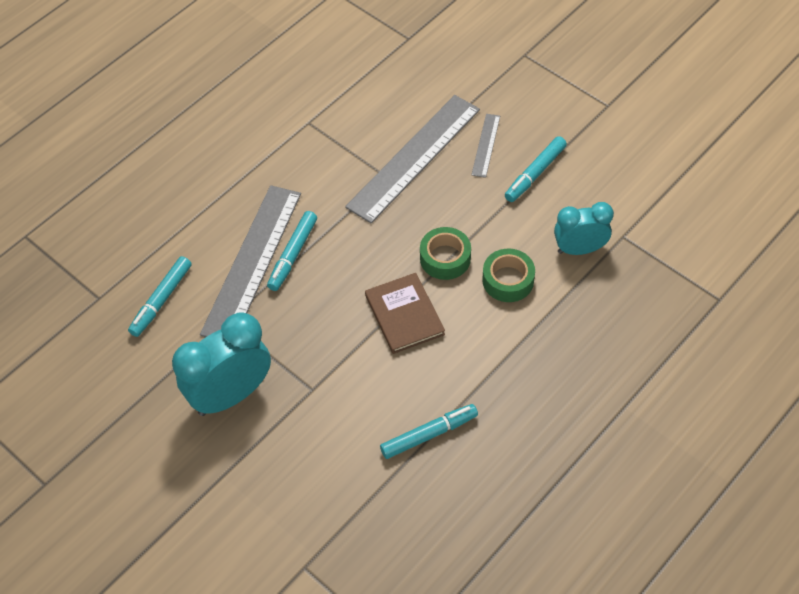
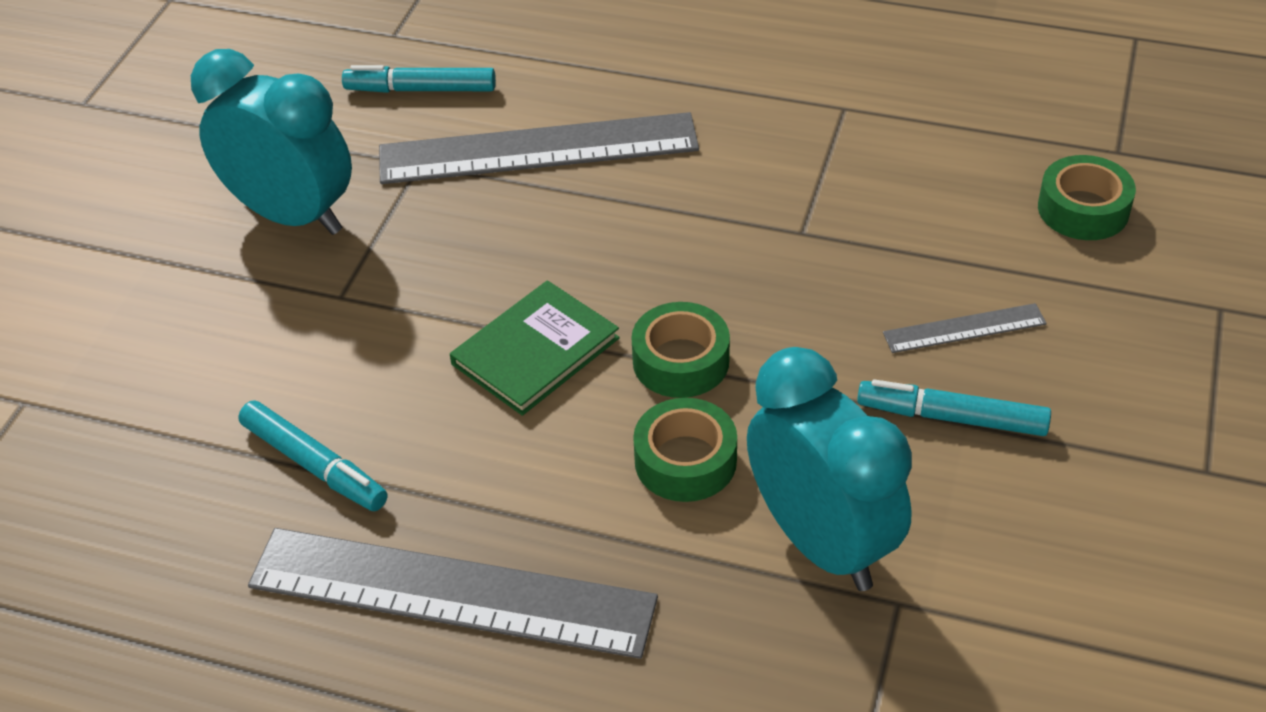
camera: 65 degrees right, 10 degrees down
turquoise marker [267,211,317,291] -> none
grey ruler [345,95,480,223] -> grey ruler moved to [248,528,658,659]
brown book [365,273,445,354] -> green book [450,280,620,416]
turquoise clock [554,202,614,255] -> turquoise clock [747,347,912,591], size x1.57
none -> green tape [1038,155,1136,240]

